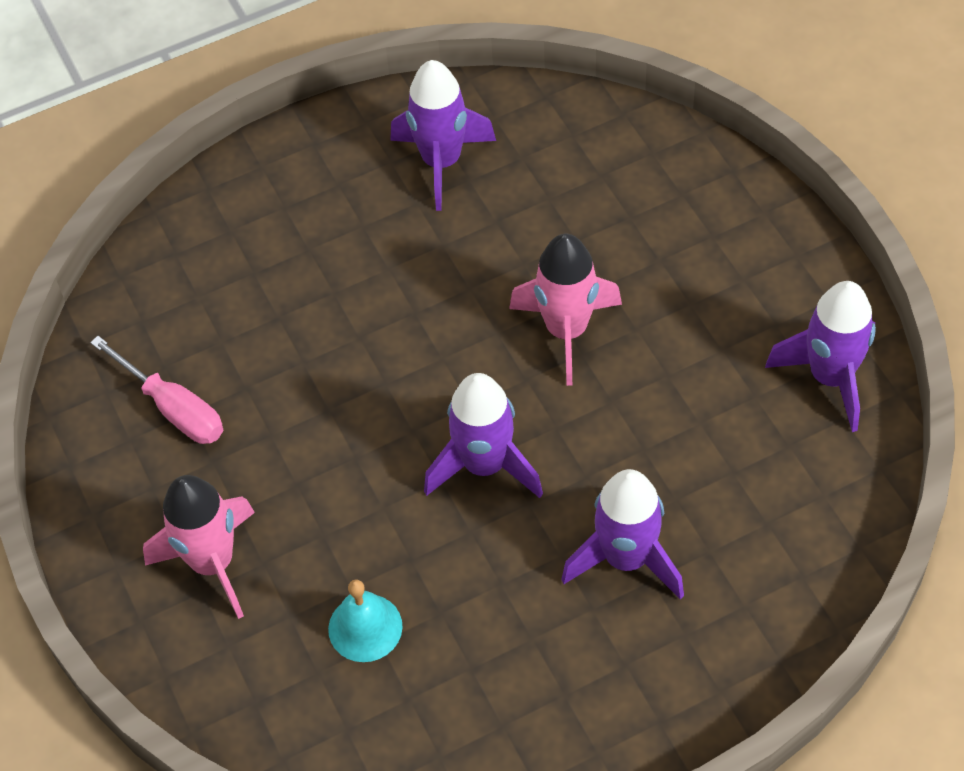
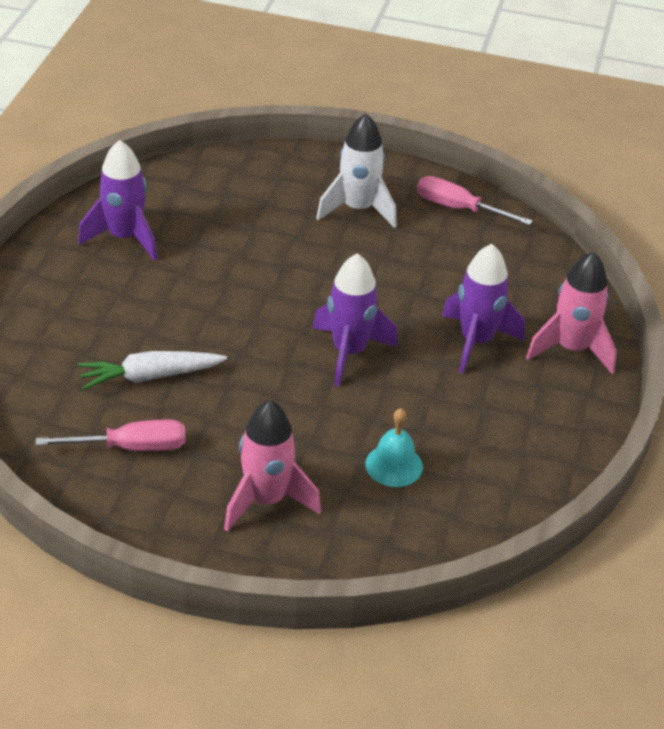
camera: 55 degrees left, 15 degrees down
pink rocket [509,234,622,386] -> pink rocket moved to [526,251,617,374]
purple rocket [765,281,876,432] -> pink screwdriver [417,176,533,225]
none -> white carrot [78,351,227,390]
none -> white rocket [316,113,397,228]

